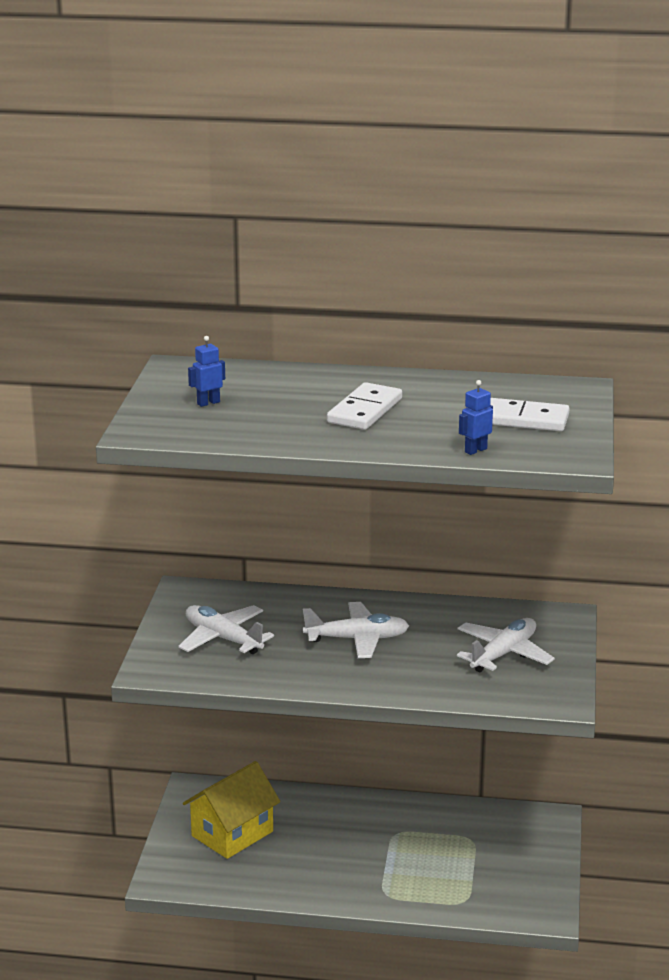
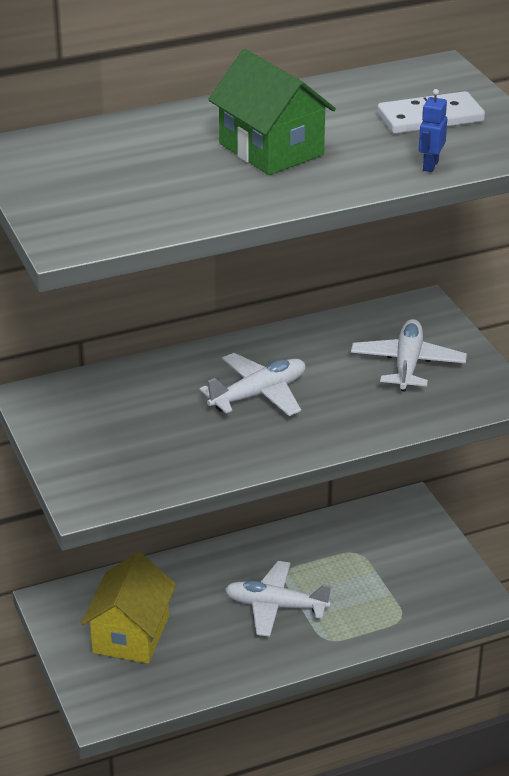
camera: 30 degrees left, 10 degrees up
white plane [178,605,274,654] -> white plane moved to [225,561,331,637]
blue robot [188,336,225,407] -> none
white domino [327,382,402,430] -> green house [208,49,336,175]

